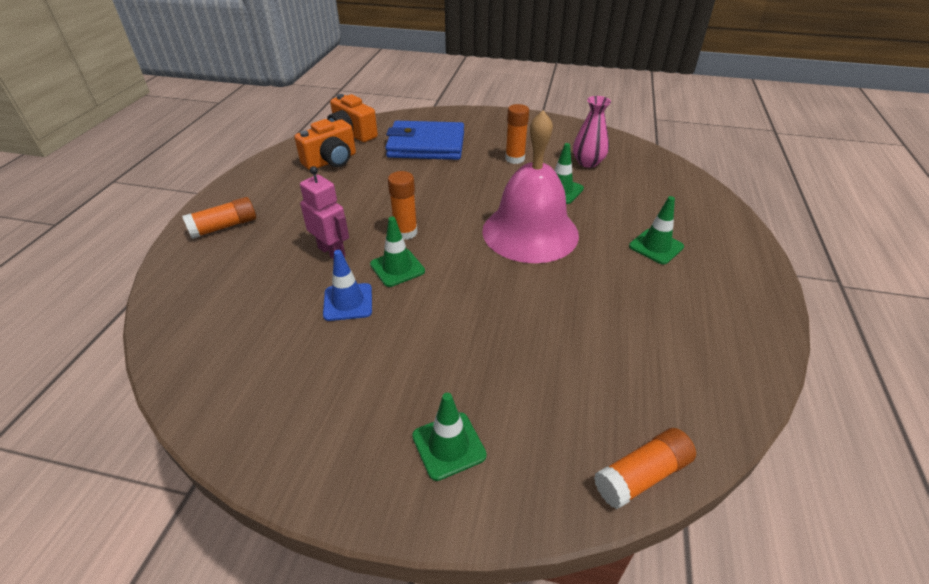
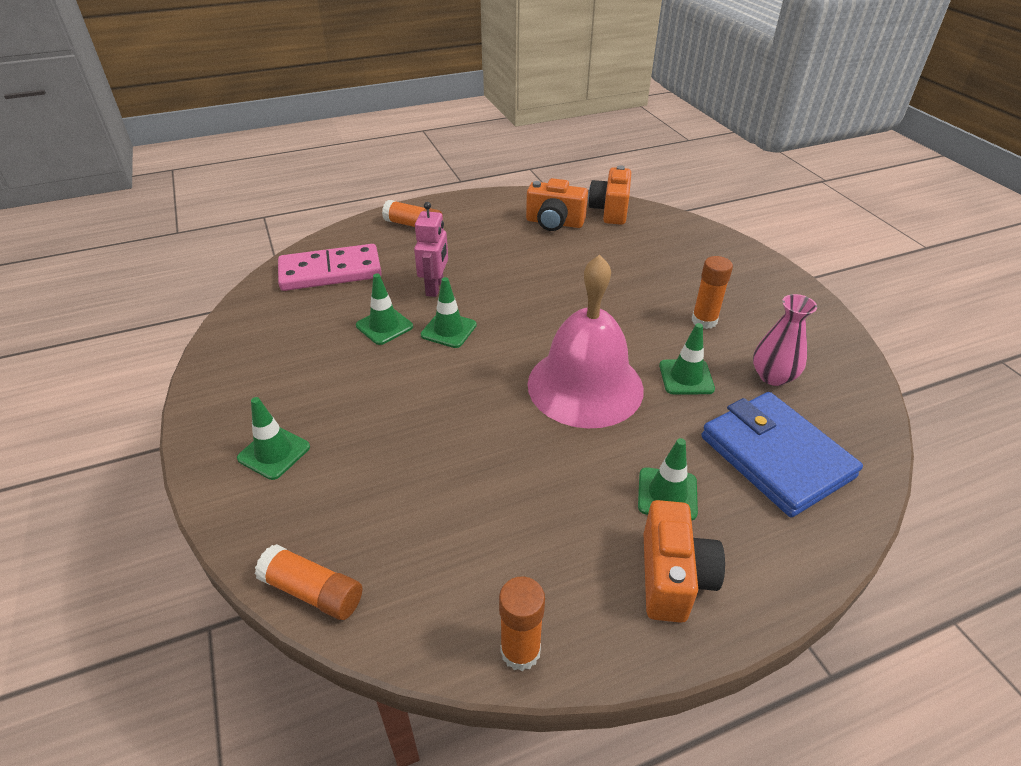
camera: 55 degrees right, 0 degrees up
blue traffic cone [323,250,372,321] -> green traffic cone [356,273,413,345]
blue wallet [385,121,464,160] -> blue wallet moved to [701,392,863,517]
orange glue stick [388,171,417,240] -> orange glue stick moved to [499,576,545,671]
none -> pink domino [278,244,382,291]
none -> orange camera [644,500,725,623]

